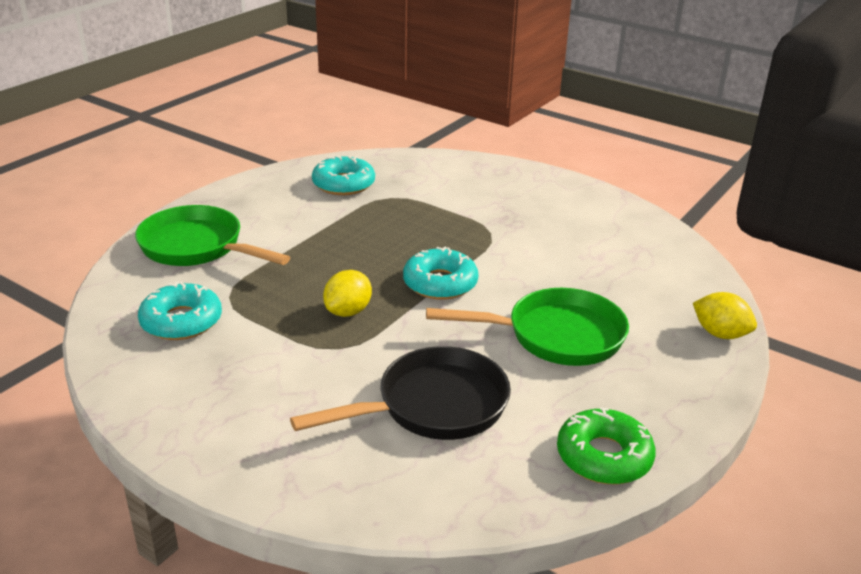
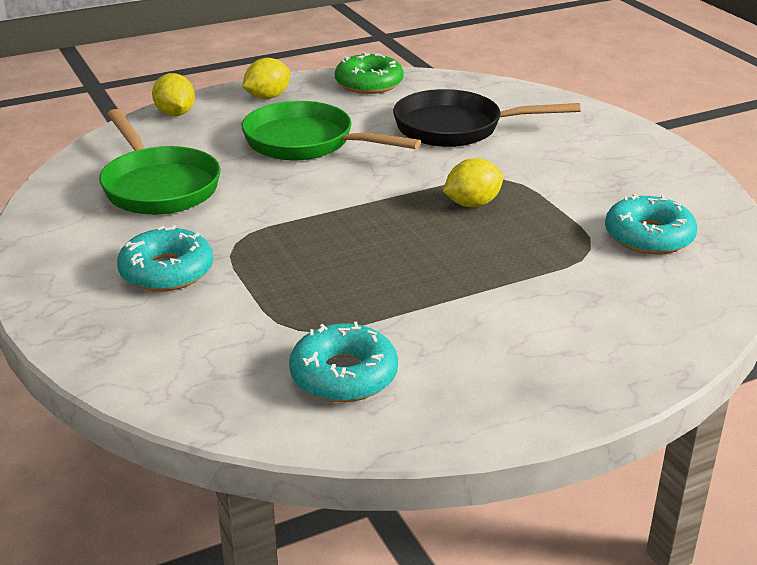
camera: 150 degrees left, 0 degrees up
green pan [135,205,290,266] -> green pan moved to [99,109,221,215]
turquoise donut [403,247,478,300] -> turquoise donut moved to [117,225,213,291]
none -> yellow lemon [242,58,290,99]

